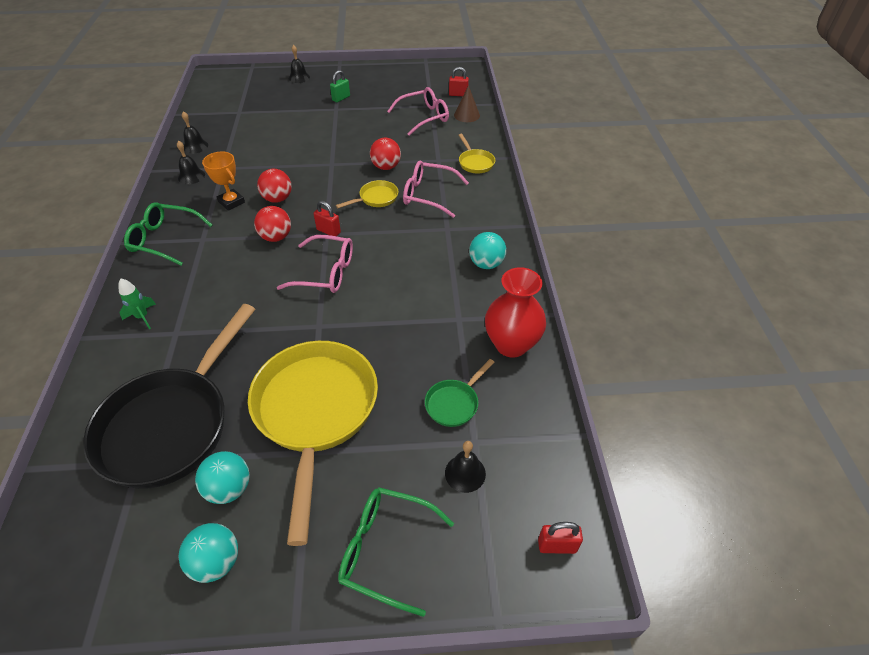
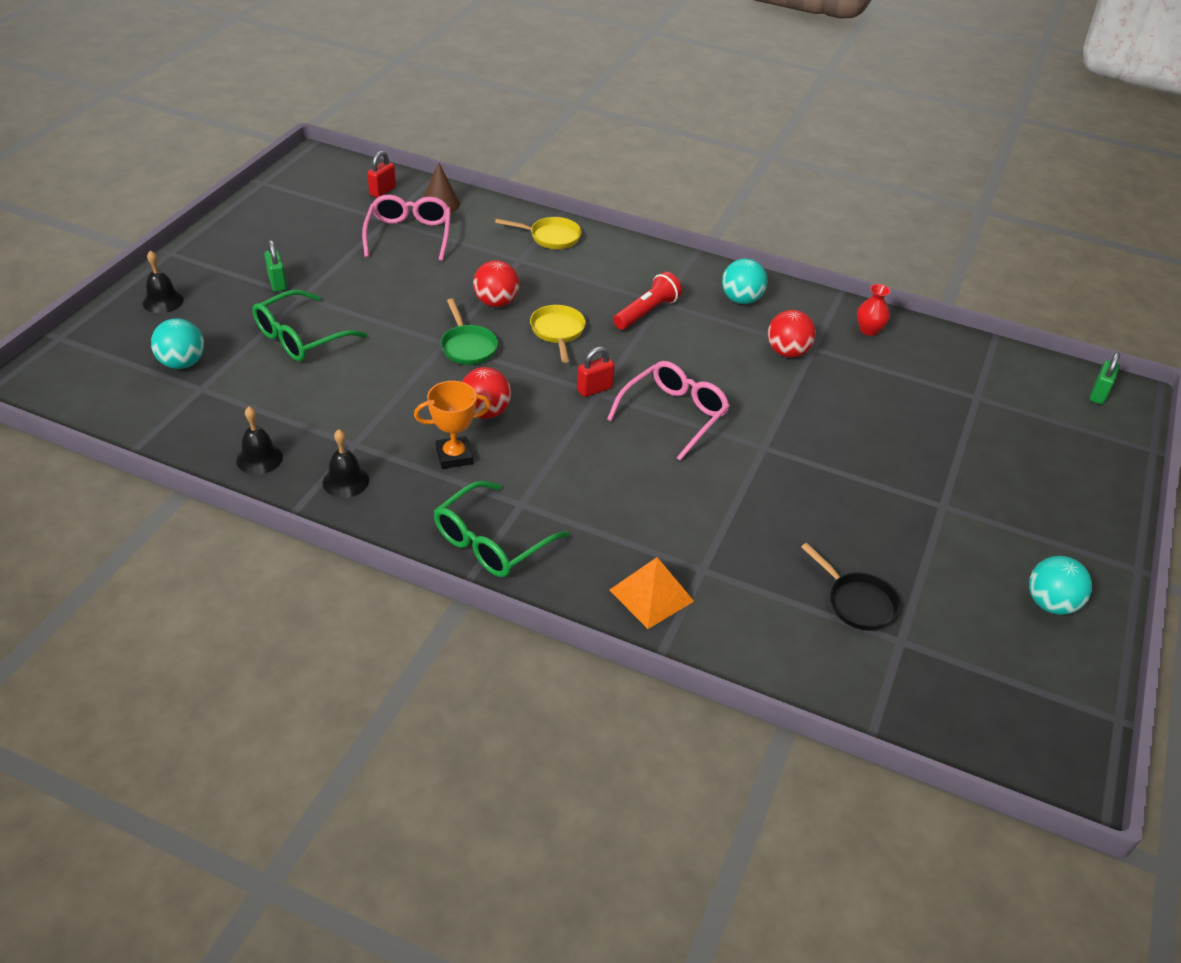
camera: 65 degrees left, 5 degrees down
black pan [83,304,255,489] -> black pan [801,543,901,631], size x0.42
green rocket [118,279,156,329] -> orange pyramid [610,557,694,629]
turquoise ball [195,451,250,504] -> turquoise ball moved to [151,319,204,369]
yellow pan [248,341,378,546] -> none
red ball [254,206,291,242] -> red ball moved to [768,310,816,358]
green glasses [338,487,454,617] -> green glasses moved to [252,290,367,361]
pink glasses [403,160,469,218] -> none
green pan [425,359,495,427] -> green pan moved to [441,298,498,365]
black bell [445,441,486,493] -> none
red vase [485,267,546,358] -> red vase [857,284,891,336], size x0.50
red padlock [538,522,583,554] -> green padlock [1089,352,1120,404]
none -> red flashlight [613,272,682,330]

